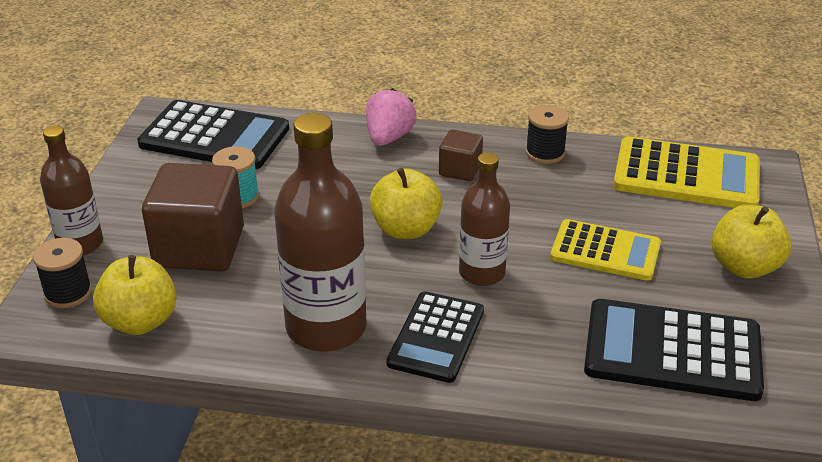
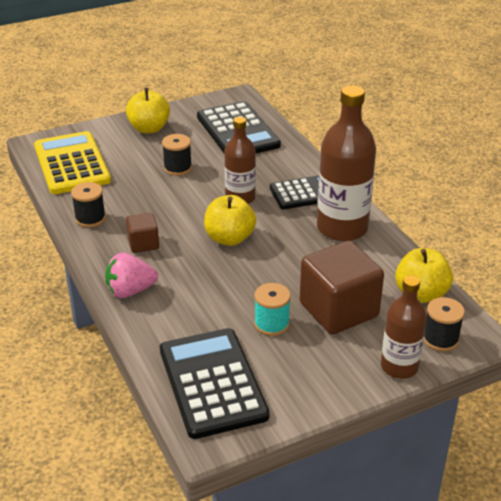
camera: 125 degrees left, 0 degrees up
yellow calculator [550,219,661,281] -> black spool [162,134,192,176]

